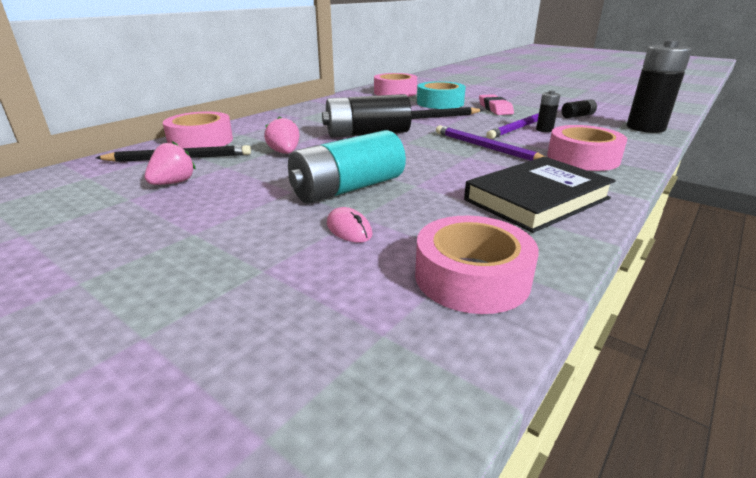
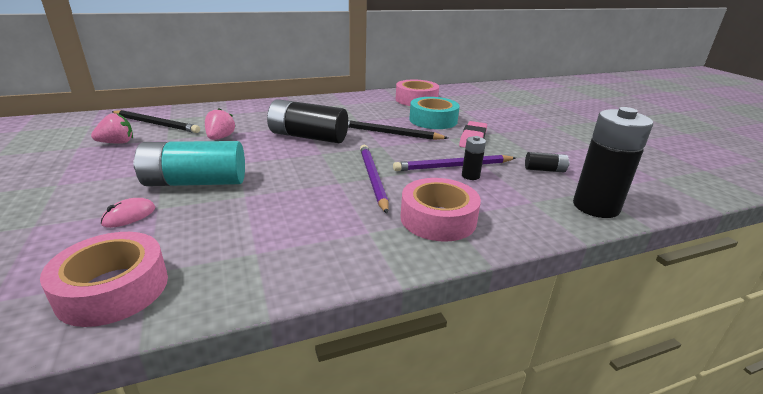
camera: 30 degrees right, 0 degrees up
pink tape [163,111,233,148] -> none
pink mouse [327,207,372,243] -> pink mouse turned 45 degrees clockwise [101,198,155,228]
black book [464,157,616,233] -> none

